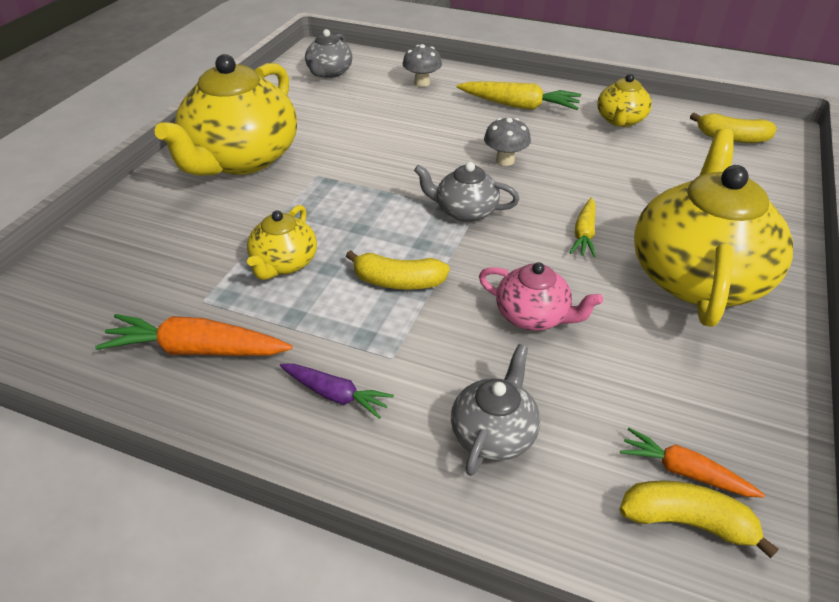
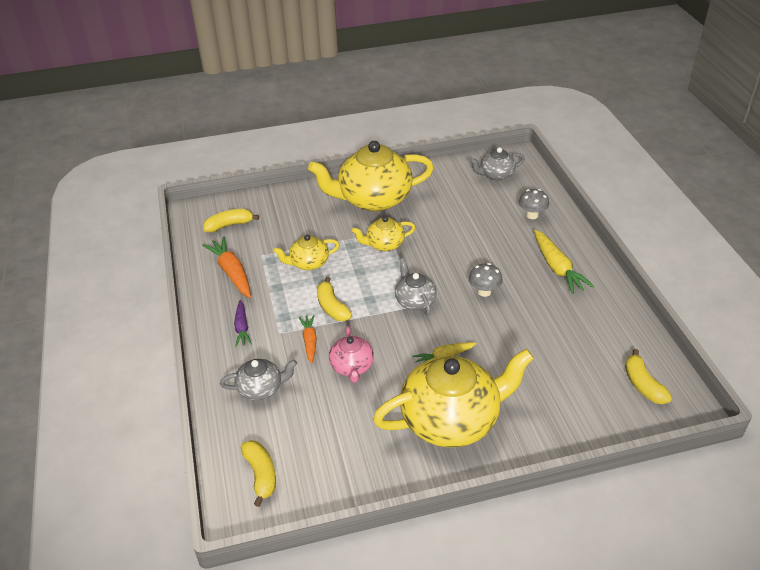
camera: 55 degrees right, 0 degrees up
yellow teapot [597,74,652,127] -> yellow teapot moved to [352,216,416,251]
orange carrot [620,428,765,498] -> orange carrot moved to [298,315,317,364]
none -> yellow banana [203,209,259,233]

